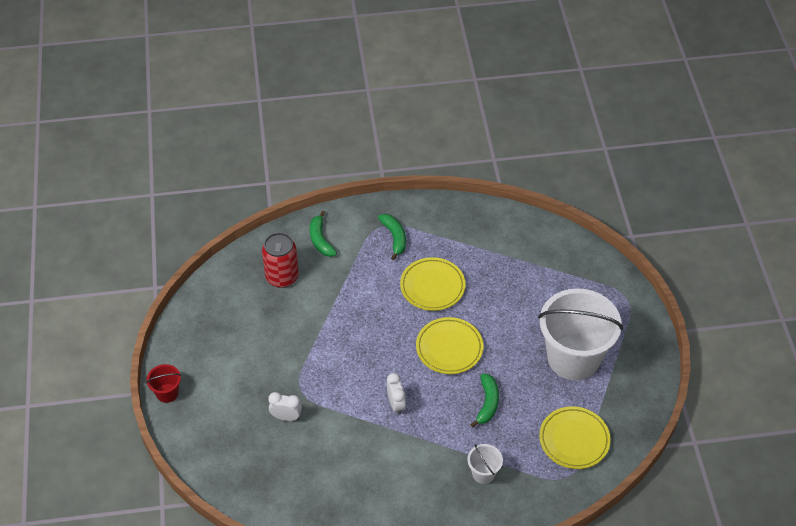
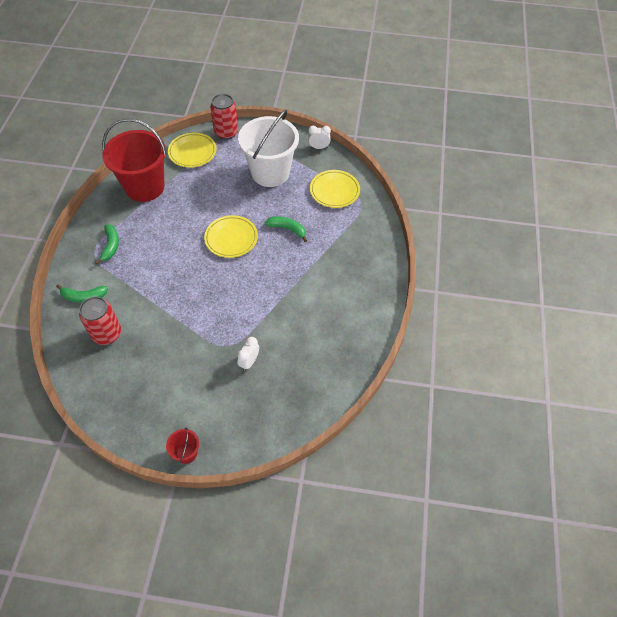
camera: 75 degrees left, 5 degrees up
green banana [378,214,406,260] -> green banana turned 90 degrees clockwise [95,224,119,264]
white clock [387,373,406,415] -> white clock moved to [308,126,331,149]
yellow plate [400,257,465,311] -> yellow plate moved to [168,133,217,168]
white bucket [468,444,503,484] -> none
none -> red bucket [102,118,167,202]
none -> red can [210,94,238,140]

